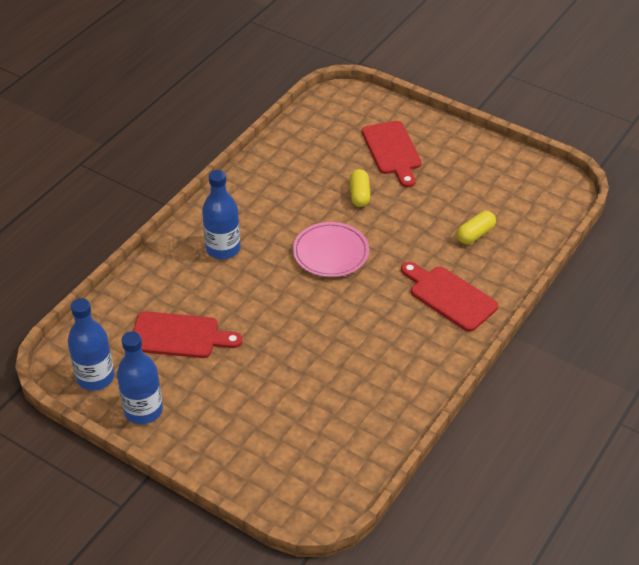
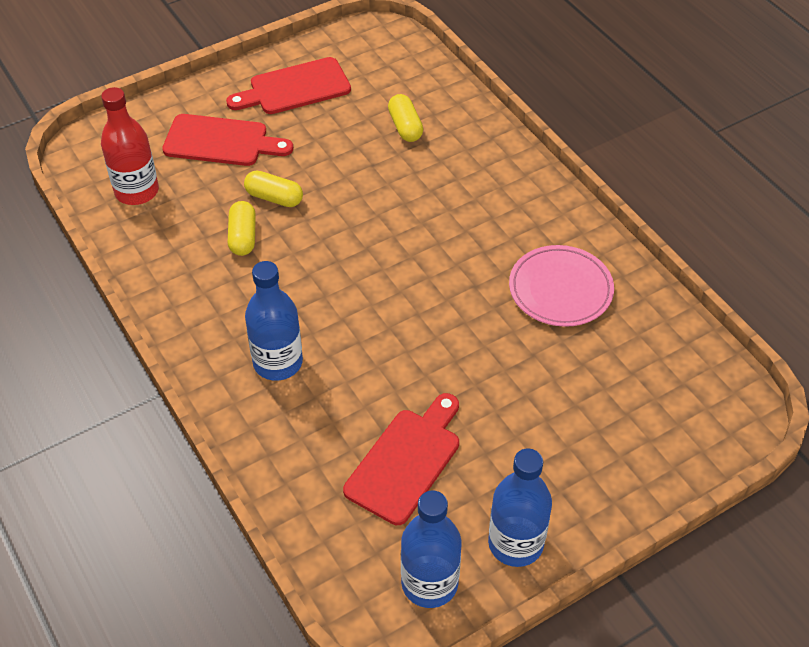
camera: 65 degrees left, 5 degrees up
pink plate [293,222,369,277] -> pink plate moved to [509,245,614,327]
red cutting board [401,262,498,332] -> red cutting board moved to [226,57,351,114]
none -> red bottle [101,87,159,205]
none -> yellow capsule [228,201,256,256]

